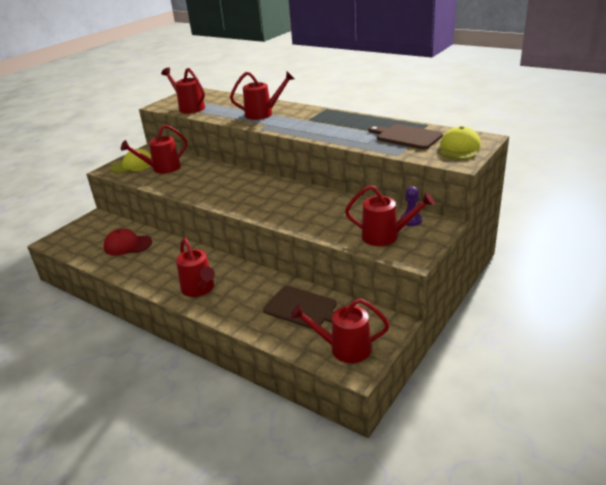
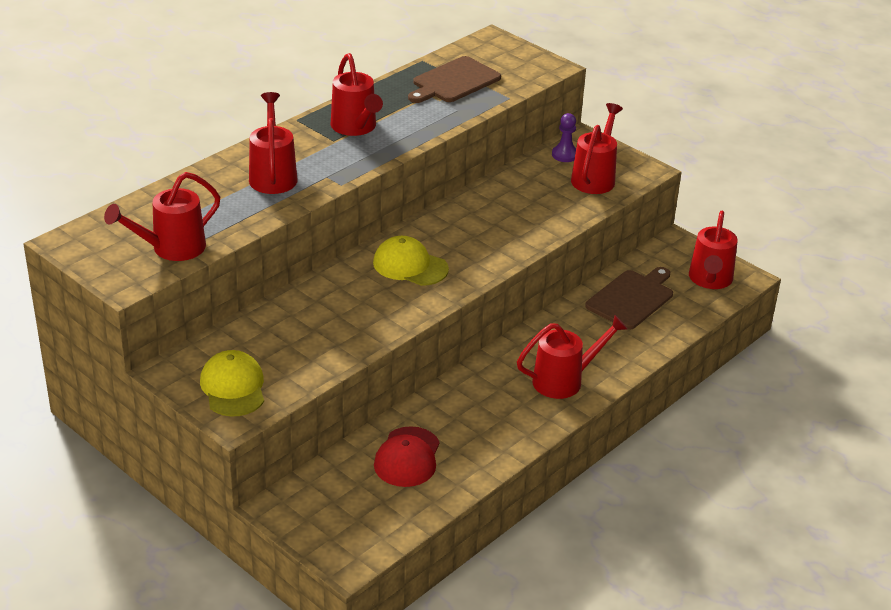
camera: 85 degrees left, 5 degrees up
red watering can [121,125,187,174] -> red watering can moved to [331,53,383,136]
yellow cap [440,126,481,159] -> yellow cap moved to [373,236,449,286]

